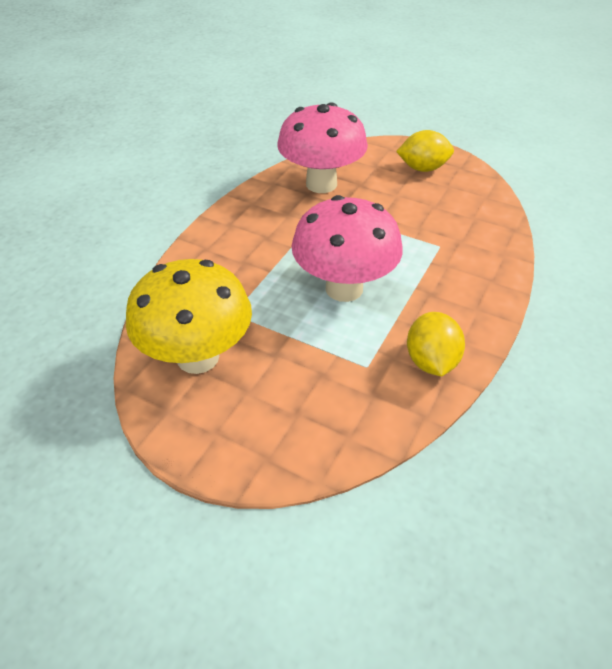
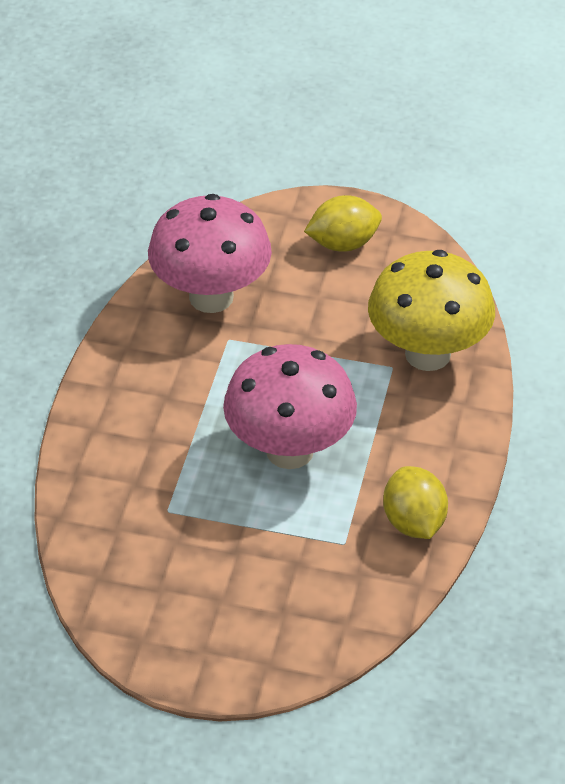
camera: 15 degrees left, 0 degrees up
yellow mushroom [126,259,252,374] -> yellow mushroom moved to [368,250,495,371]

